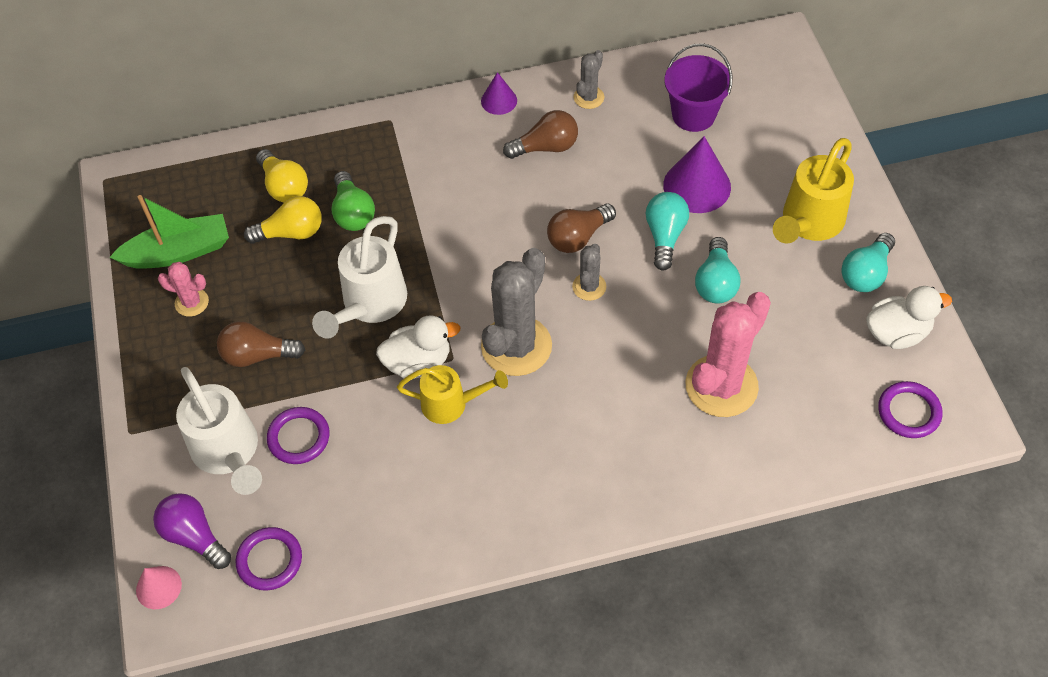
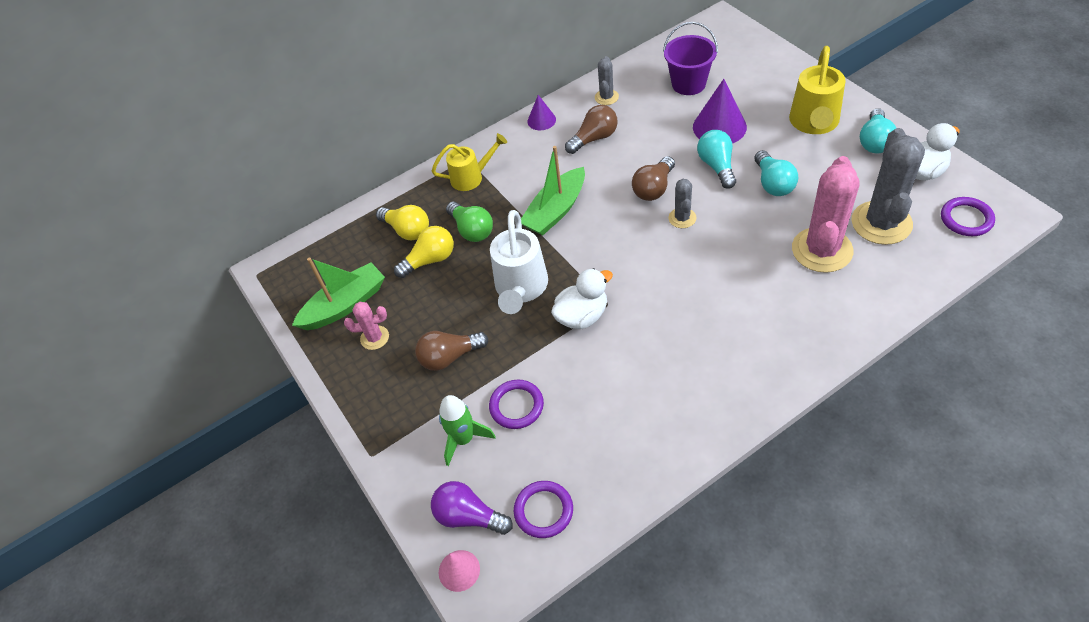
camera: 15 degrees left, 5 degrees down
white watering can [176,367,262,495] -> green rocket [439,395,495,466]
yellow watering can [397,365,508,424] -> yellow watering can moved to [432,133,507,191]
grey cactus [481,248,552,376] -> grey cactus moved to [852,128,925,245]
none -> green boat [521,146,585,235]

